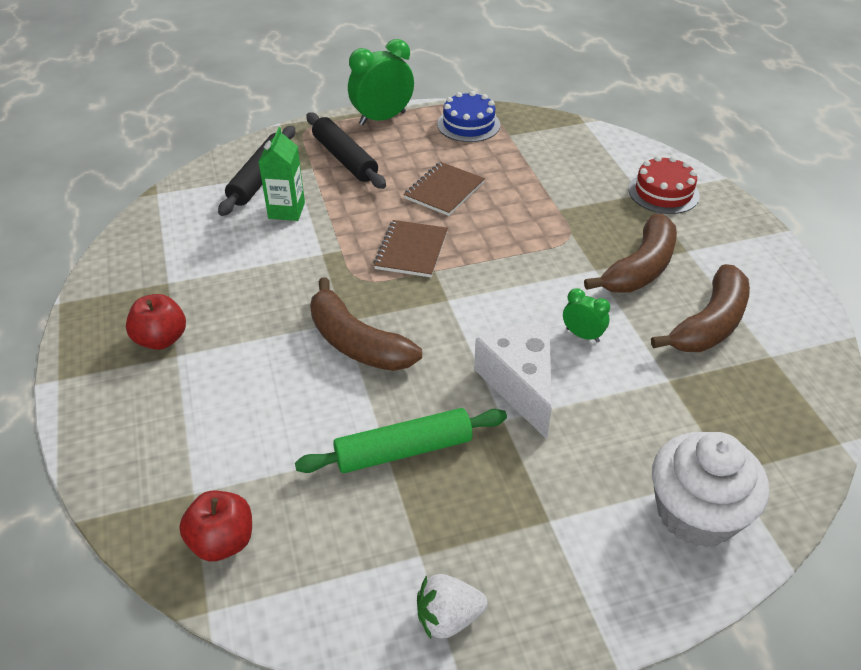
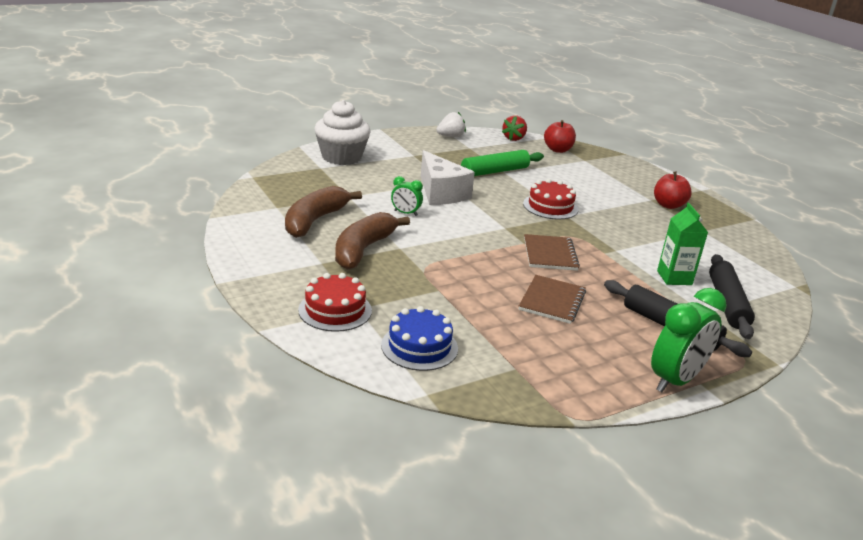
camera: 165 degrees right, 15 degrees down
brown banana [310,277,422,371] -> red cake [523,179,578,219]
blue cake [437,91,500,142] -> blue cake moved to [381,306,458,371]
none -> red strawberry [502,115,527,141]

